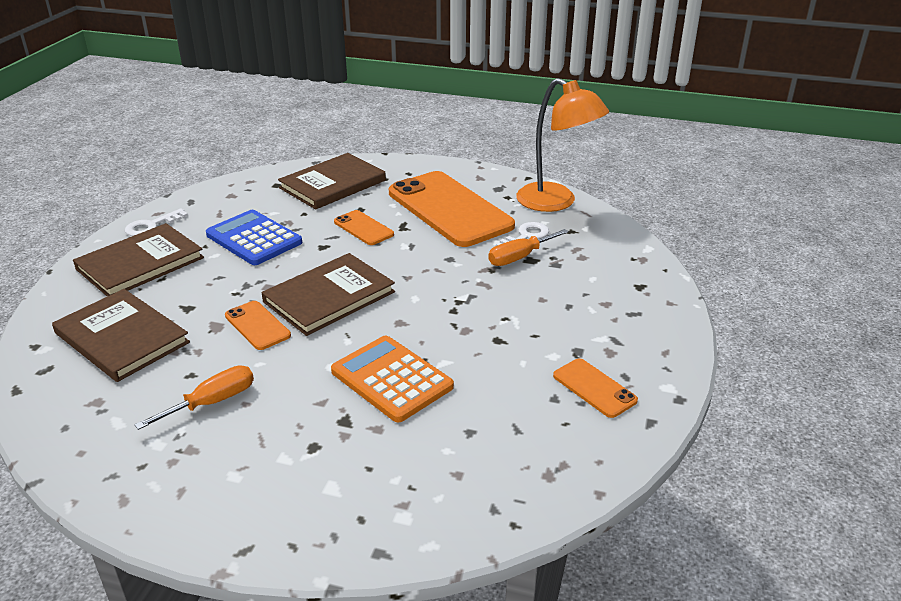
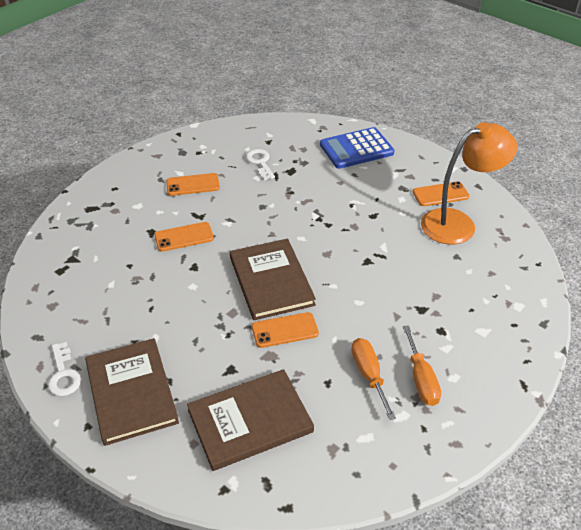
camera: 65 degrees left, 10 degrees up
blue calculator [206,210,302,265] -> blue calculator moved to [320,127,395,169]
brown book [278,153,386,209] -> none
orange calculator [331,335,454,423] -> none
orange phone [389,171,515,247] -> orange phone [166,173,220,196], size x0.45
orange screwdriver [488,229,569,266] -> orange screwdriver moved to [403,325,441,406]
orange lamp [516,78,609,212] -> orange lamp moved to [421,122,517,244]

